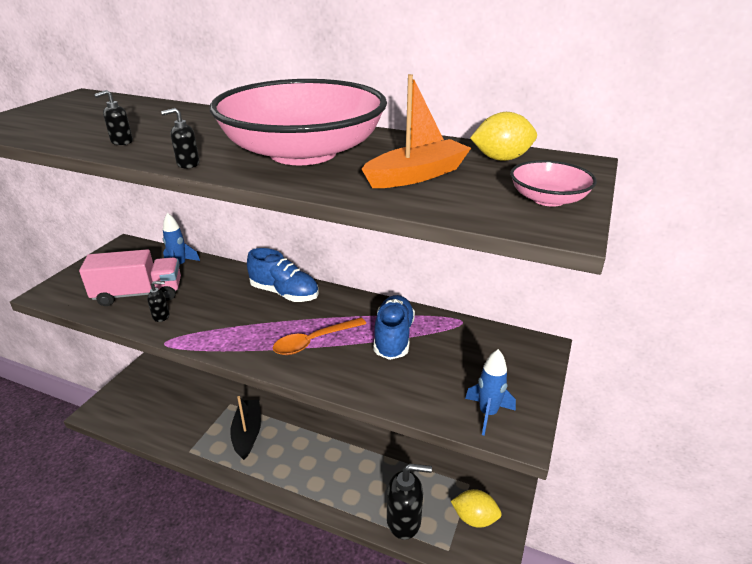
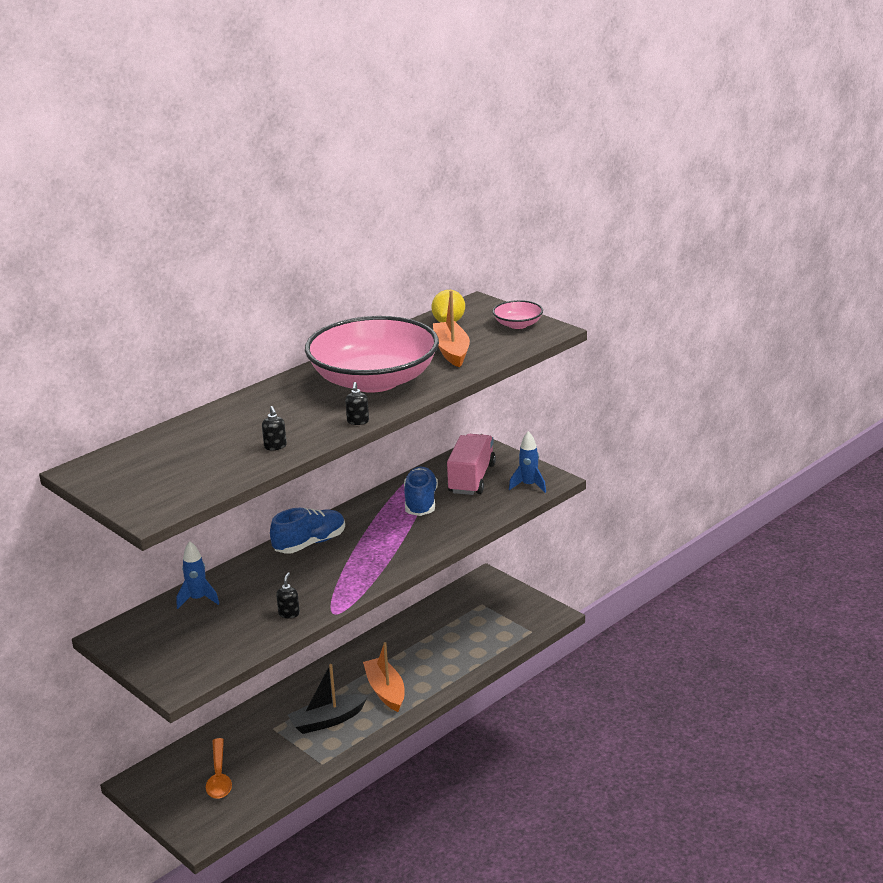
camera: 65 degrees left, 5 degrees down
pink truck [79,249,181,306] -> pink truck moved to [447,434,496,495]
black boat [230,396,261,460] -> black boat turned 45 degrees counterclockwise [288,664,368,734]
orange spoon [273,317,366,355] -> orange spoon moved to [206,738,232,799]
blue shoe [374,295,415,360] -> blue shoe turned 60 degrees clockwise [404,467,438,516]
black soap dispenser [387,464,432,540] -> none
yellow lemon [451,489,502,528] -> none
none -> orange boat [363,642,405,712]

